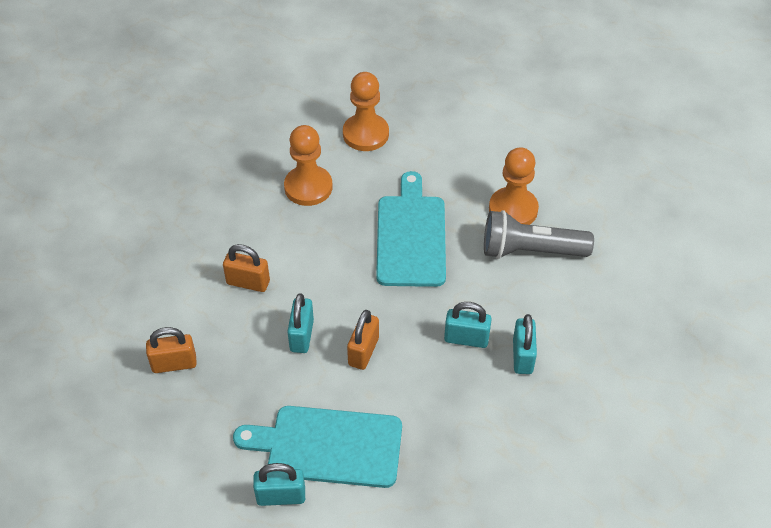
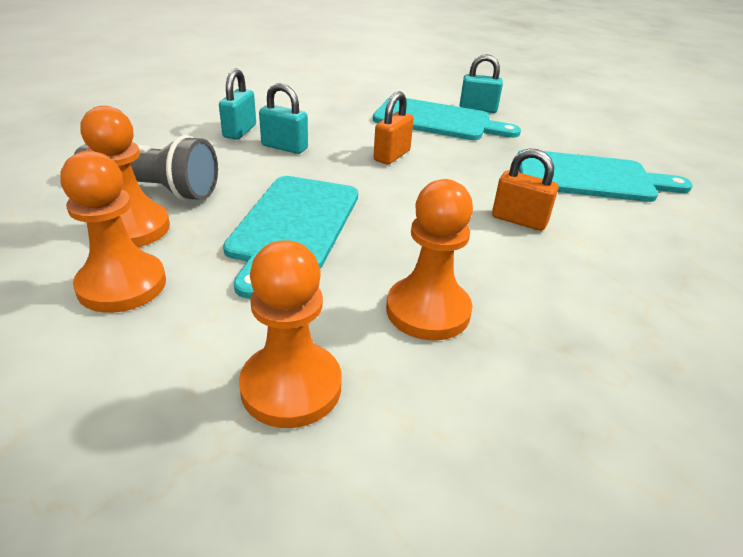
camera: 170 degrees left, 15 degrees down
orange padlock [146,327,197,373] -> turquoise cutting board [518,149,693,202]
turquoise padlock [287,293,314,353] -> none
none -> orange pawn [60,151,166,313]

